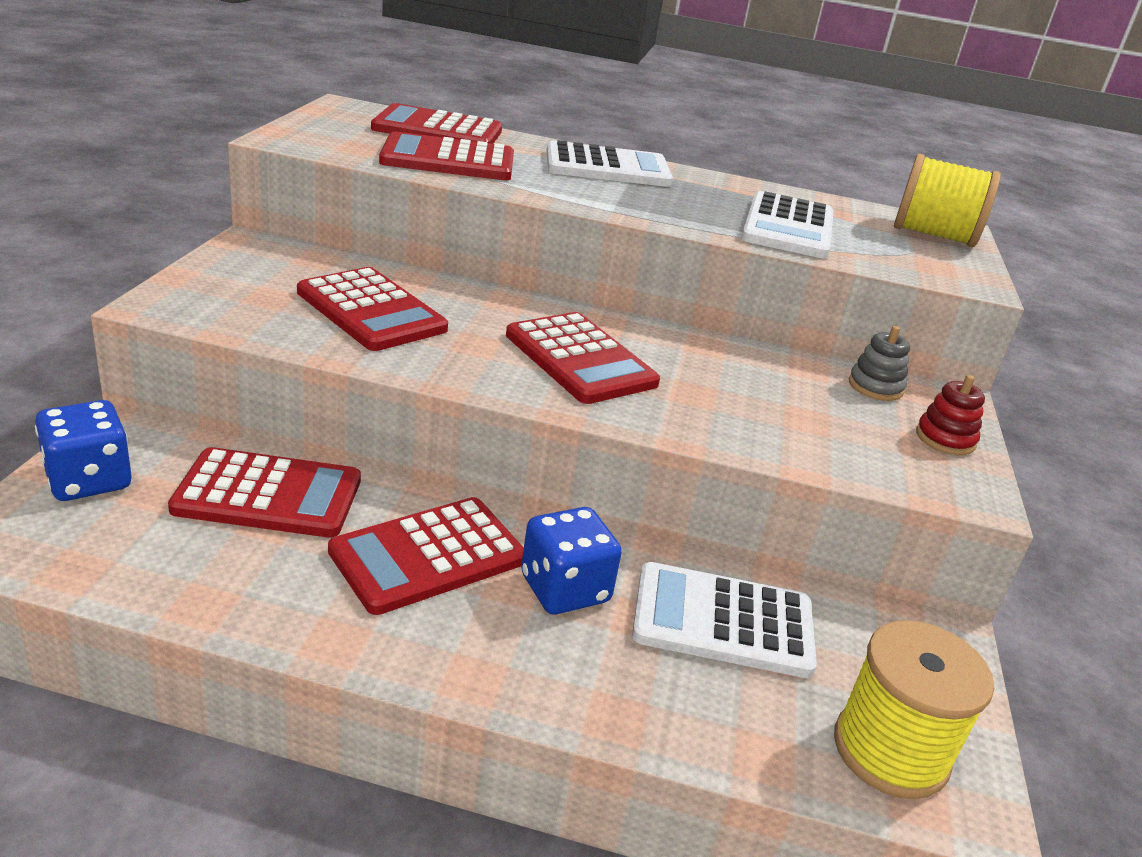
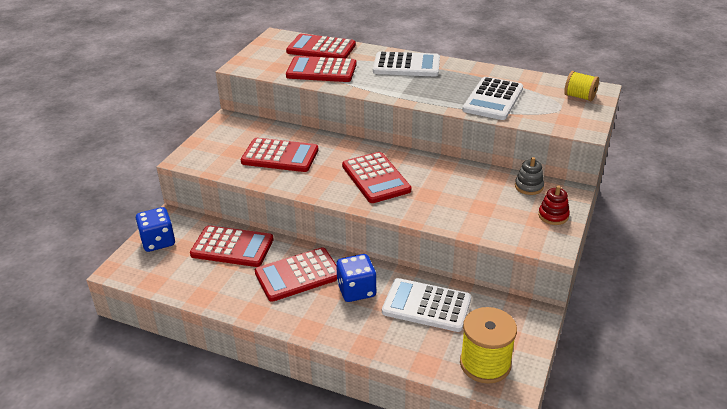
camera: 15 degrees right, 5 degrees up
red calculator [297,267,448,351] -> red calculator turned 45 degrees counterclockwise [241,138,318,172]
yellow spool [894,154,1001,247] -> yellow spool [564,71,599,101], size x0.61

